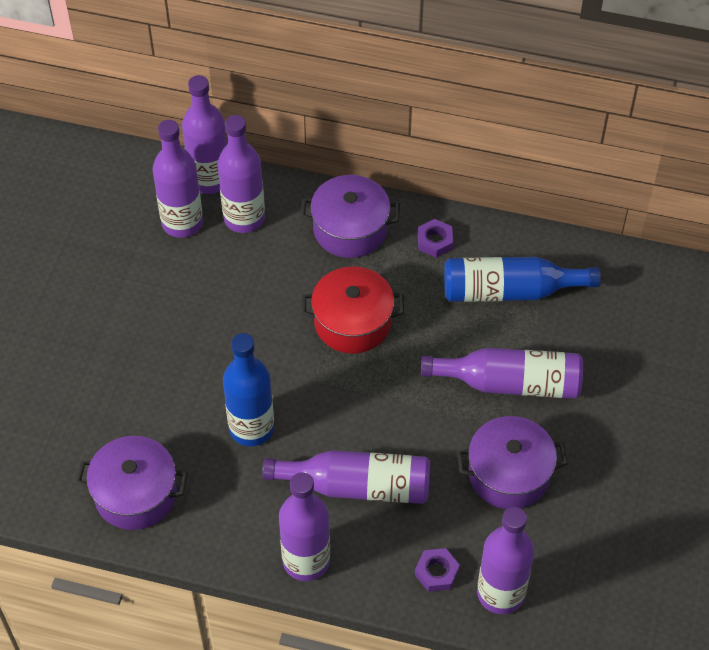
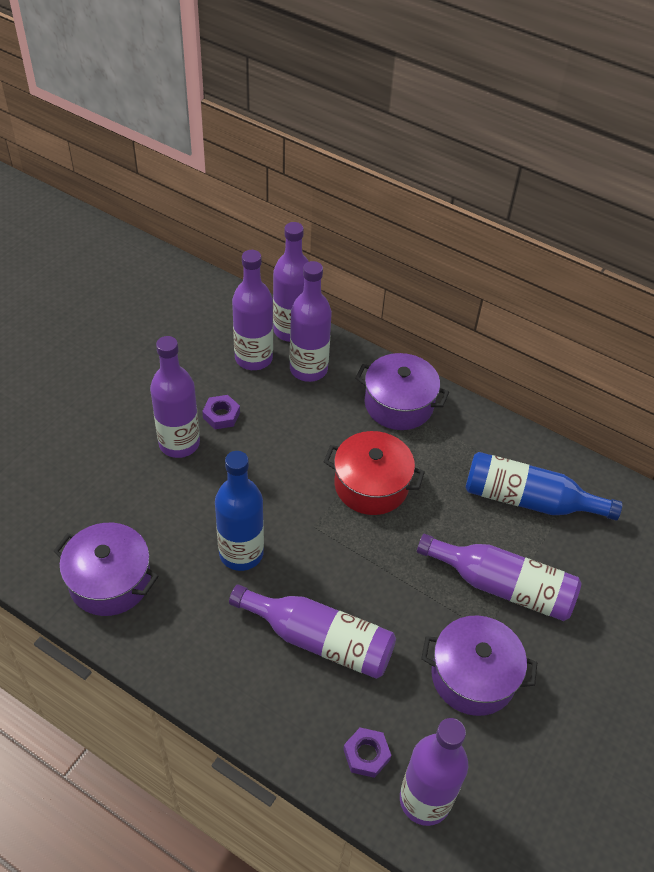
camera: 15 degrees right, 5 degrees down
purple bottle [279,472,330,581] -> purple bottle moved to [150,336,200,458]
purple nut [418,219,453,258] -> purple nut moved to [202,395,240,429]

